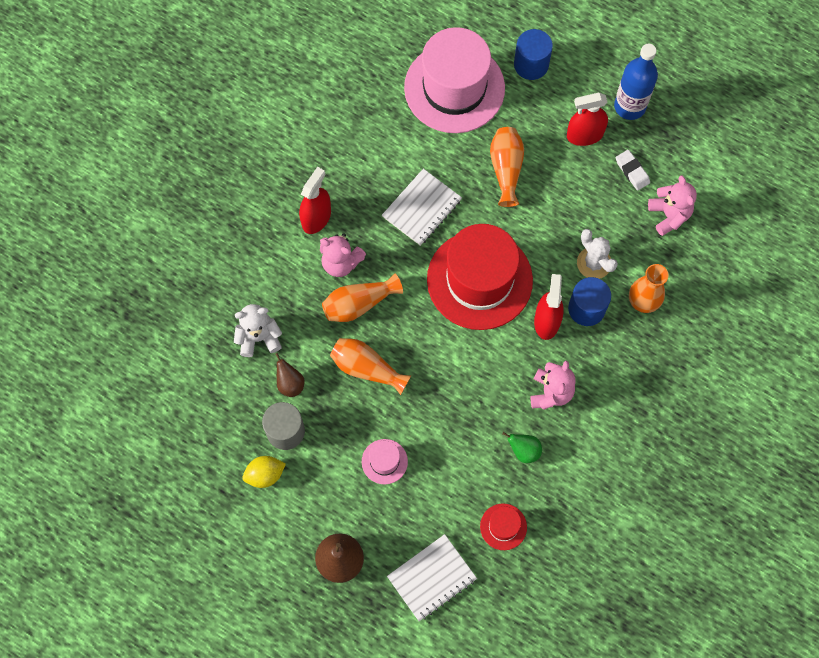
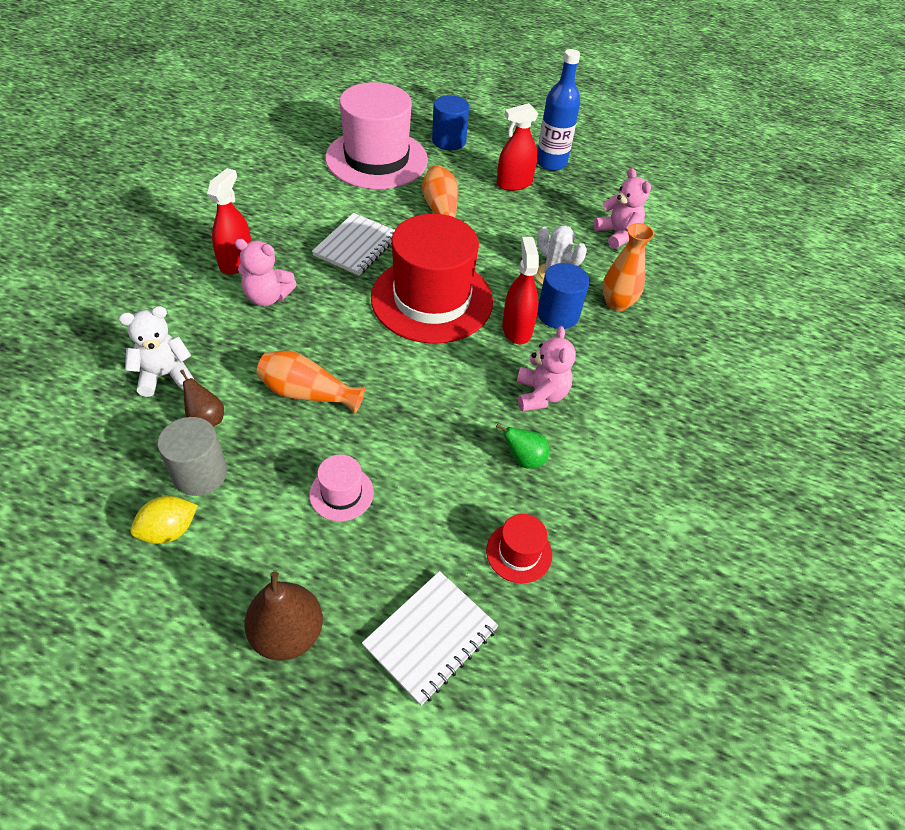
camera: 15 degrees left, 20 degrees down
orange vase [322,273,403,322] -> none
white eraser [616,150,650,191] -> none

